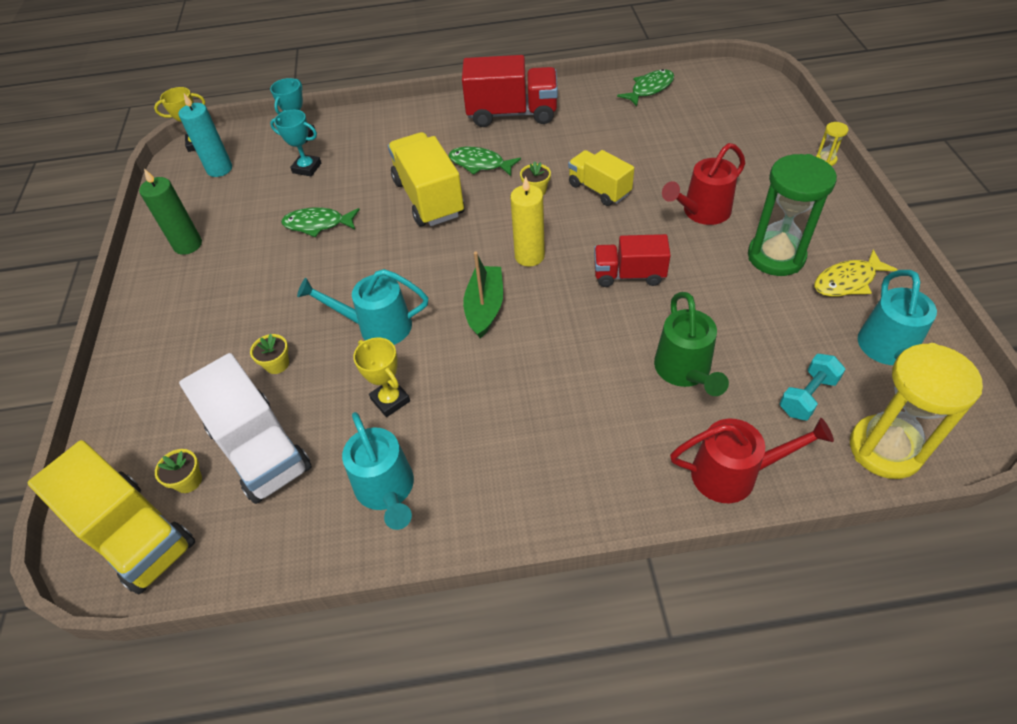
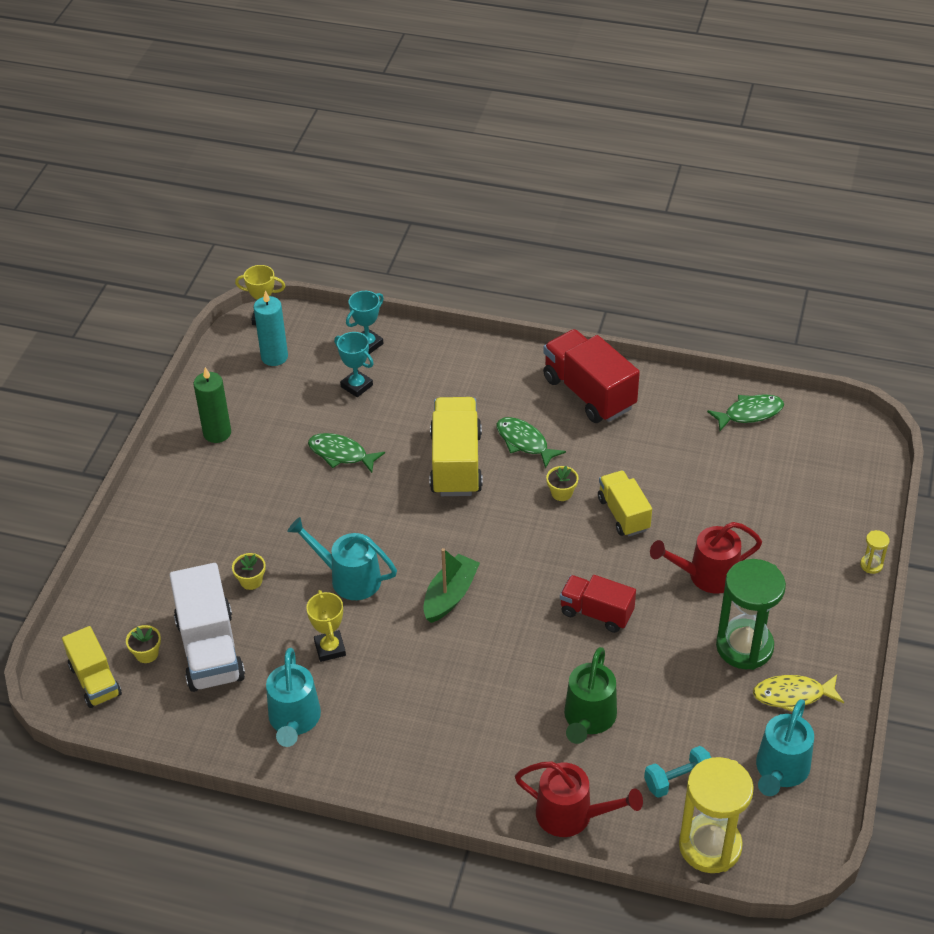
camera: 20 degrees right, 5 degrees down
yellow truck [28,440,195,594] -> yellow truck [62,626,122,708], size x0.62
red truck [462,55,558,127] -> red truck turned 150 degrees counterclockwise [543,329,640,423]
yellow candle [510,176,545,267] -> none

